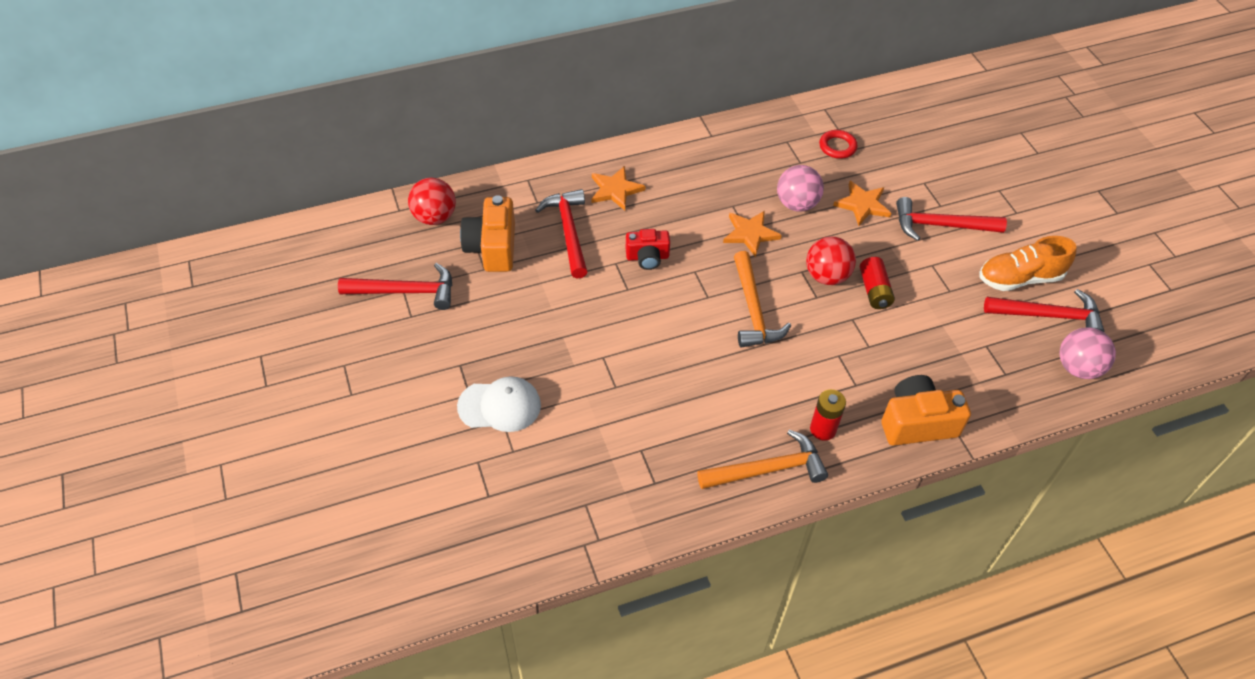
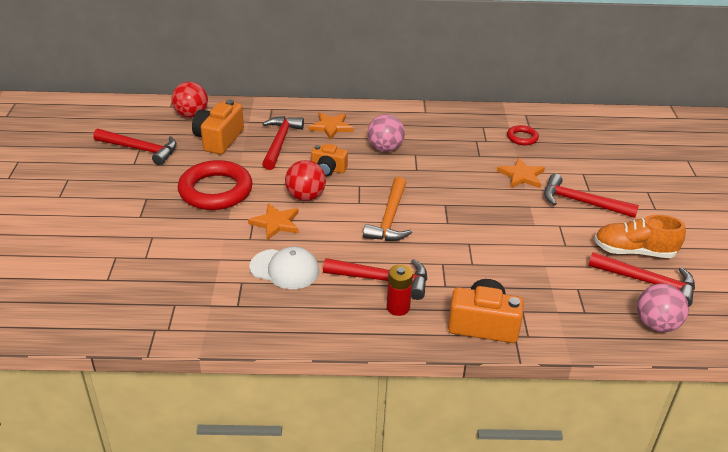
camera: 20 degrees right, 15 degrees down
white cap [457,376,541,432] -> white cap moved to [250,247,319,289]
red camera [626,229,670,270] -> orange camera [311,143,348,176]
orange hammer [697,430,828,489] -> none
orange star [723,211,782,257] -> orange star moved to [248,203,299,240]
pink ball [777,165,824,212] -> pink ball moved to [367,114,405,152]
red ball [806,236,856,285] -> red ball moved to [285,160,326,201]
red battery [860,257,895,309] -> none
none -> red ring [178,160,253,210]
none -> red hammer [323,258,427,300]

